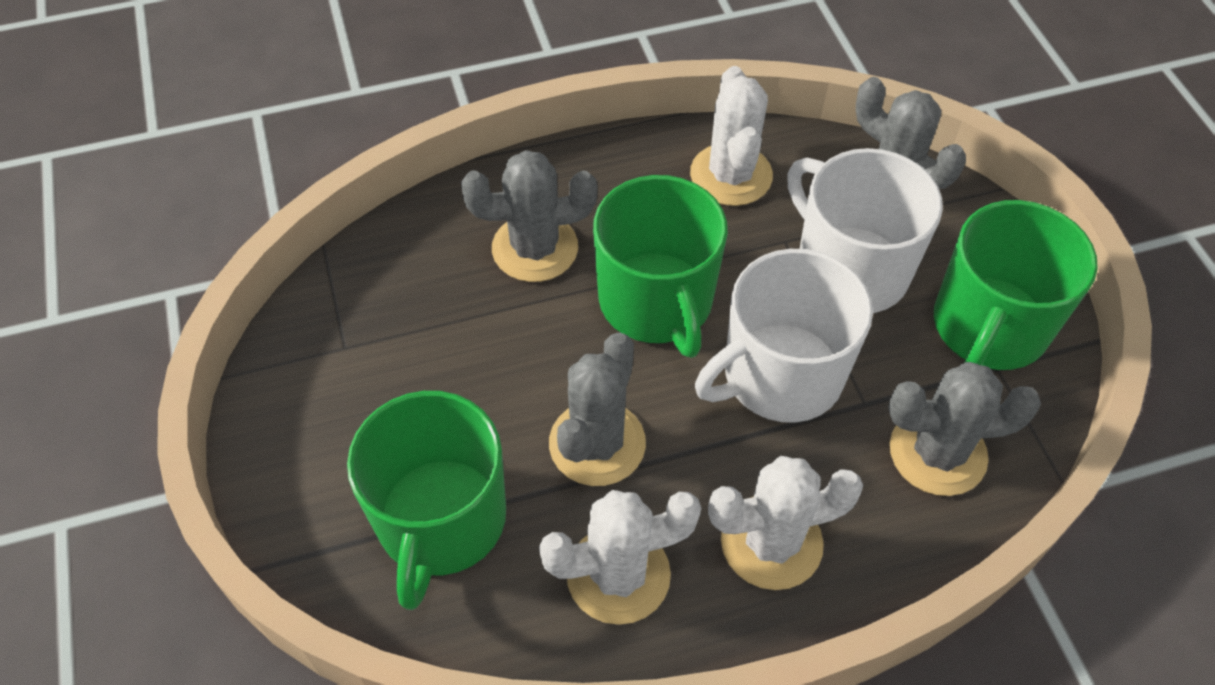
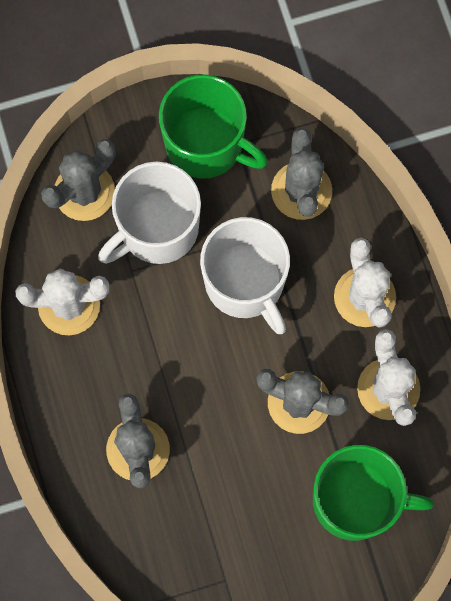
camera: 90 degrees left, 20 degrees up
green mug [593,175,728,358] -> none

